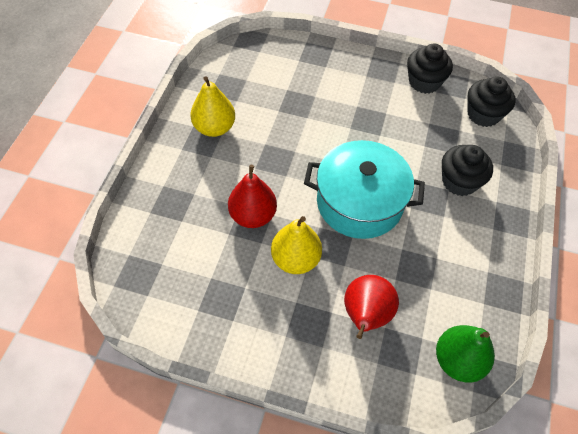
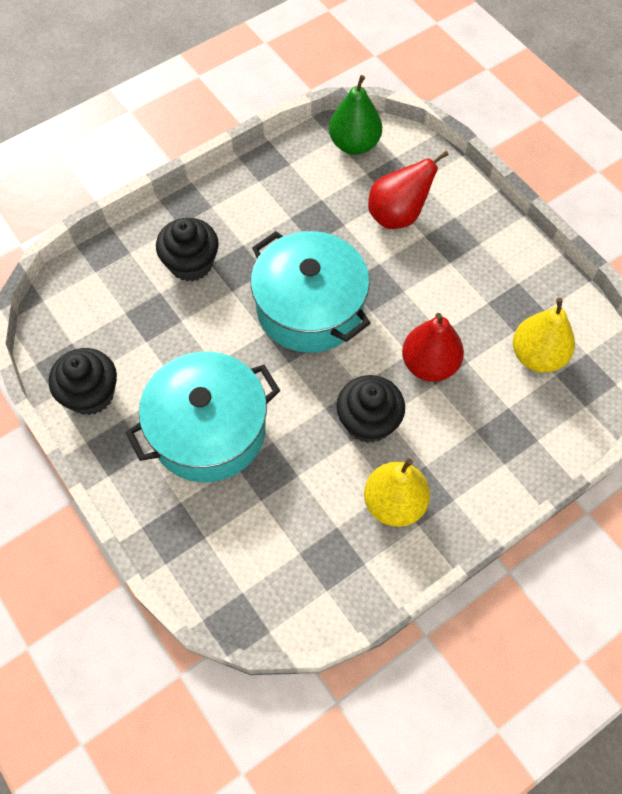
camera: 140 degrees left, 5 degrees up
yellow pear [271,216,322,274] -> yellow pear moved to [513,298,575,373]
black cupcake [467,76,516,127] -> black cupcake moved to [336,375,405,443]
none -> turquoise pot [125,351,280,482]

